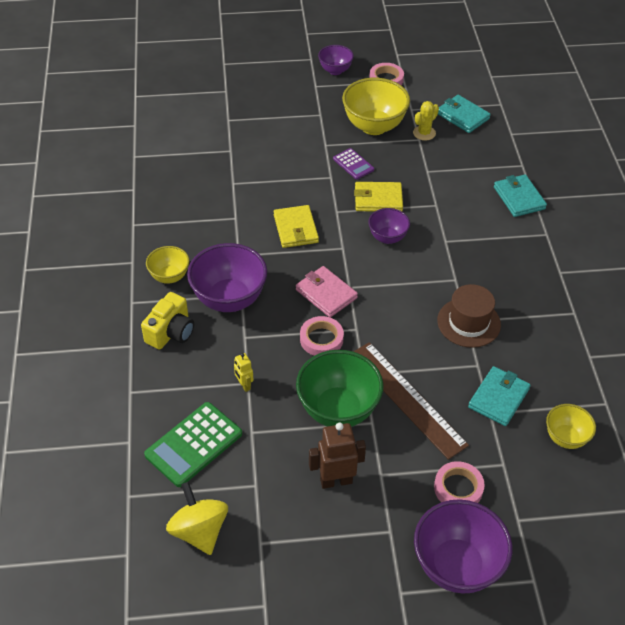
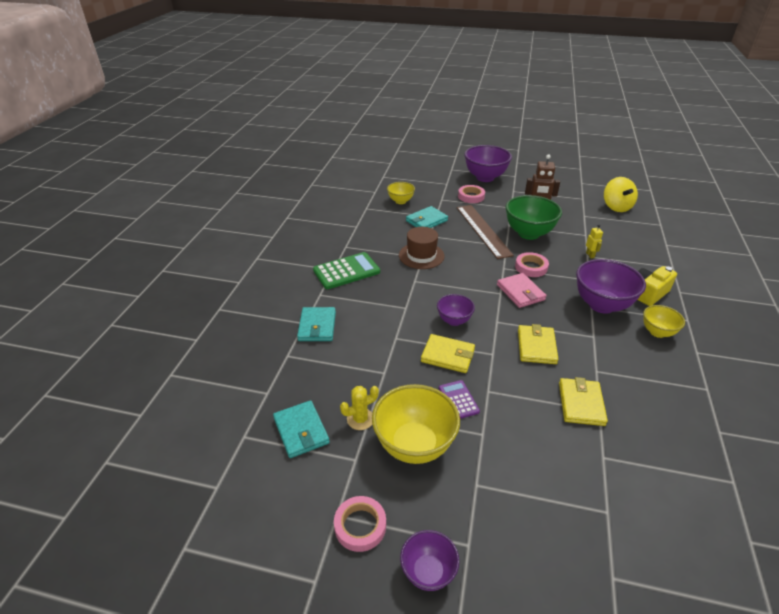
camera: 160 degrees left, 10 degrees down
green calculator [144,402,242,487] -> green calculator moved to [313,252,380,289]
none -> yellow wallet [559,377,608,426]

